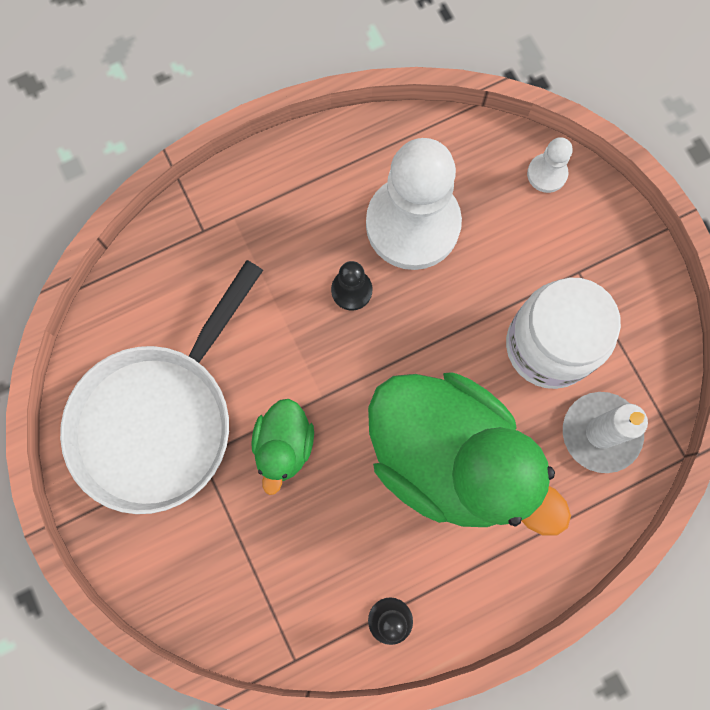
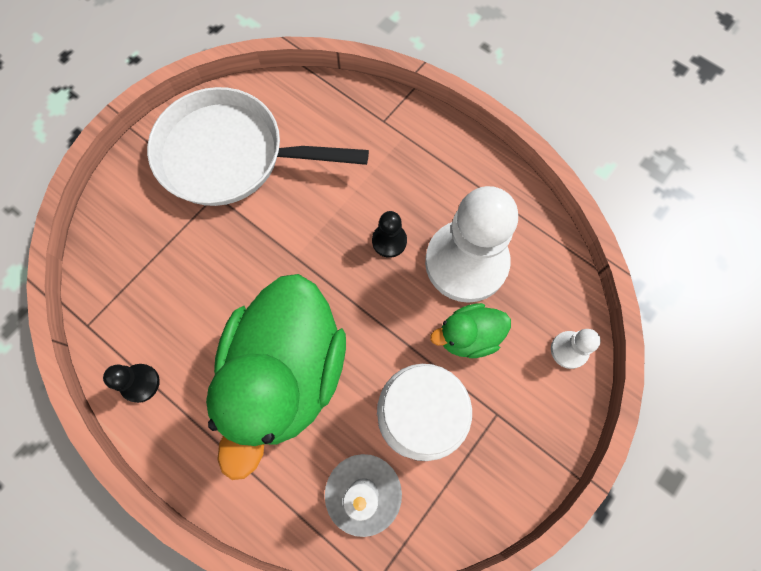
camera: 65 degrees right, 5 degrees down
green duck [251,399,314,495] -> green duck moved to [430,303,511,358]

